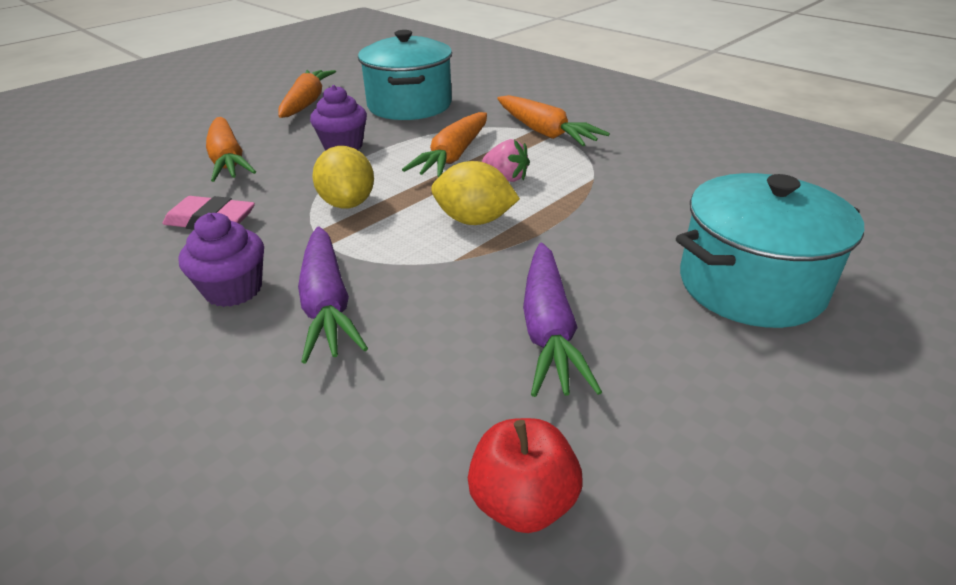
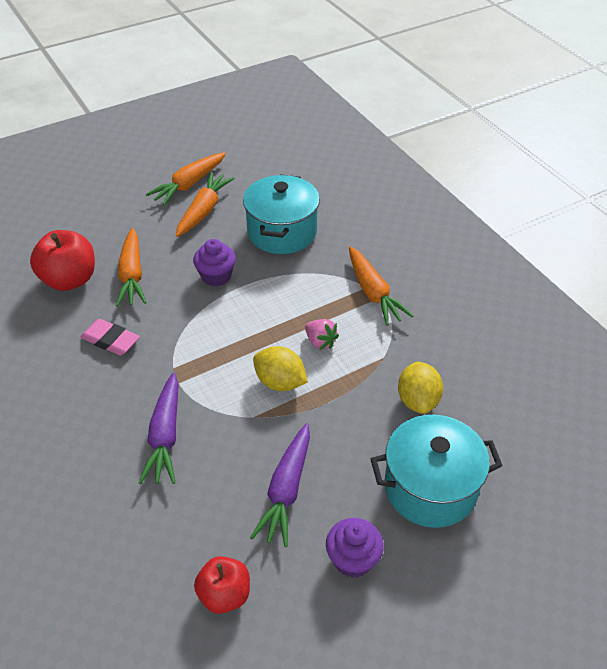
camera: 15 degrees right, 10 degrees up
purple cupcake [178,213,264,307] -> purple cupcake moved to [326,518,384,578]
yellow lemon [312,146,374,209] -> yellow lemon moved to [398,362,443,414]
orange carrot [402,112,487,178] -> orange carrot moved to [146,152,226,205]
none -> red apple [30,230,95,291]

